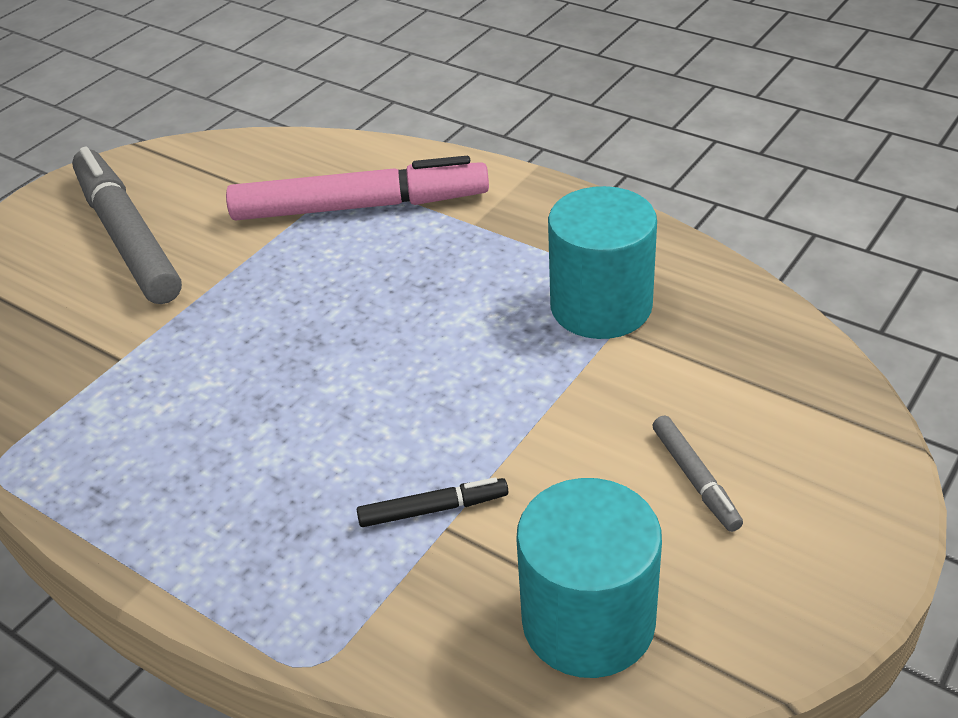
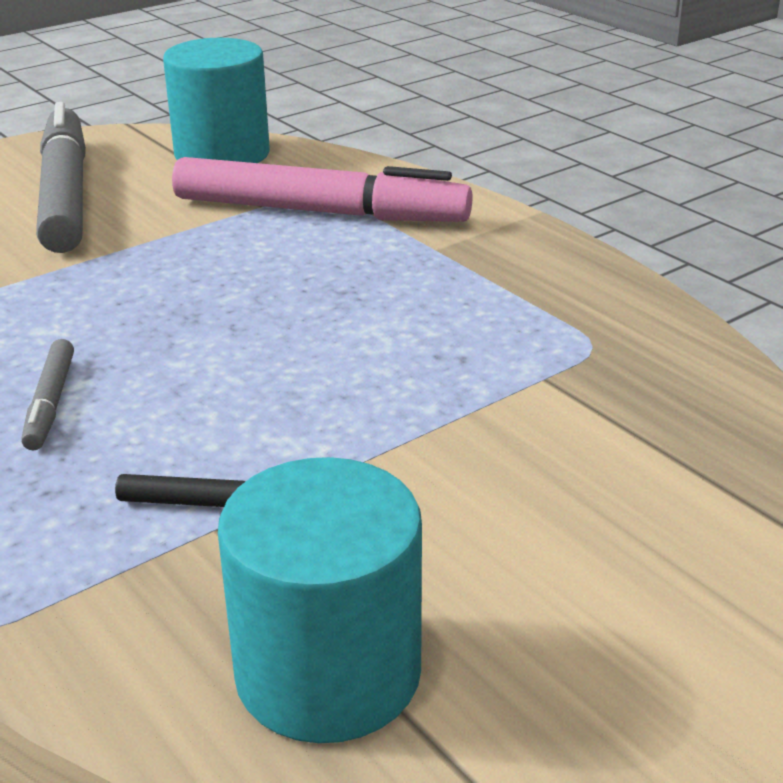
camera: 15 degrees right, 10 degrees down
turquoise cylinder [548,186,657,339] -> turquoise cylinder moved to [163,38,270,163]
grey marker [652,415,743,532] -> grey marker moved to [21,339,74,450]

